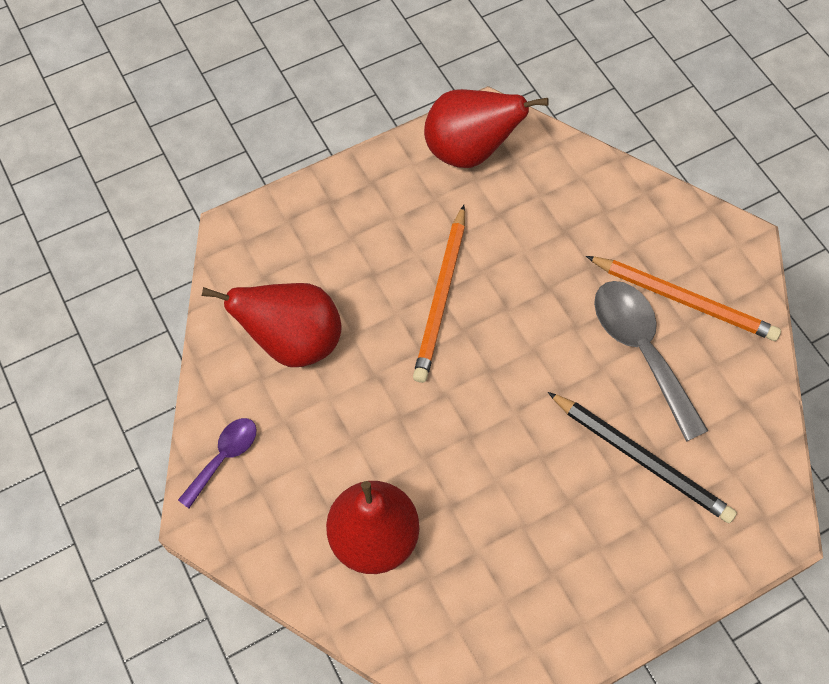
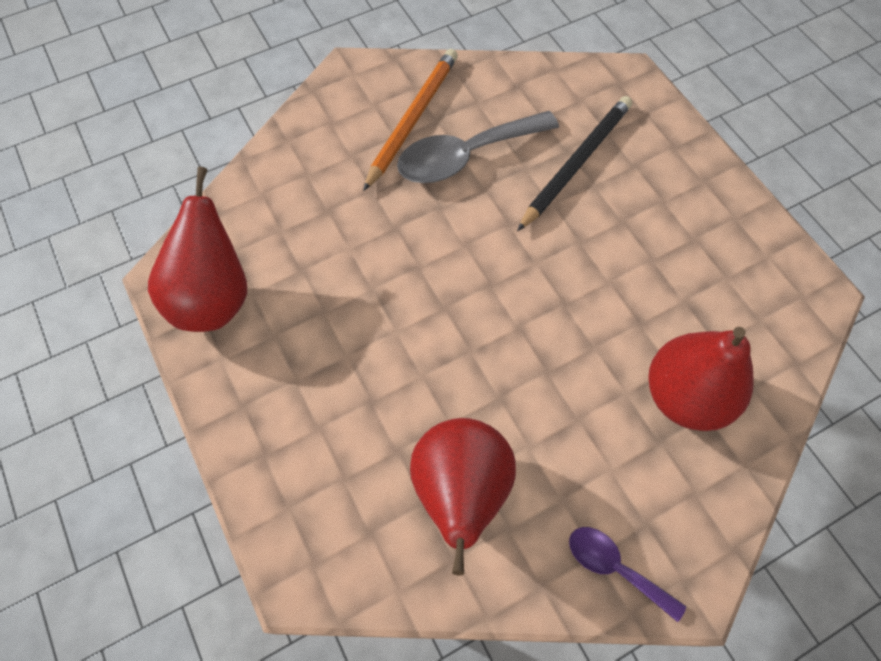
camera: 90 degrees left, 0 degrees up
orange pencil [413,205,465,383] -> none

